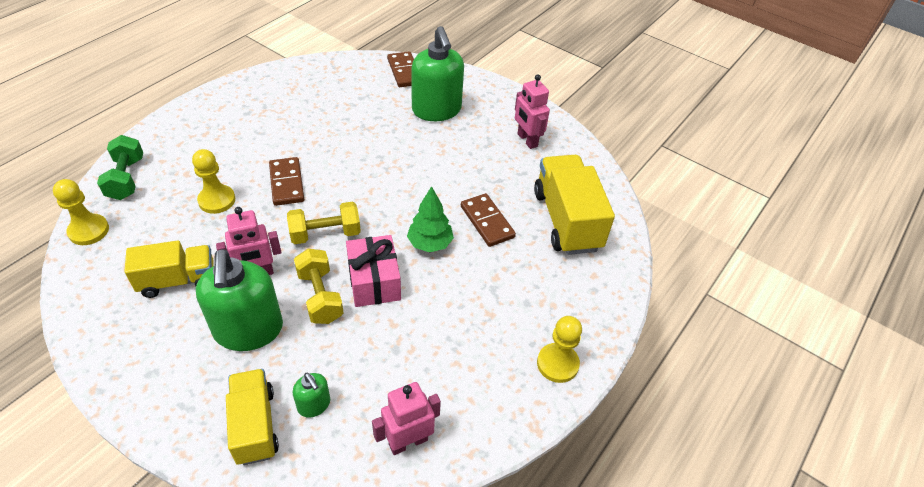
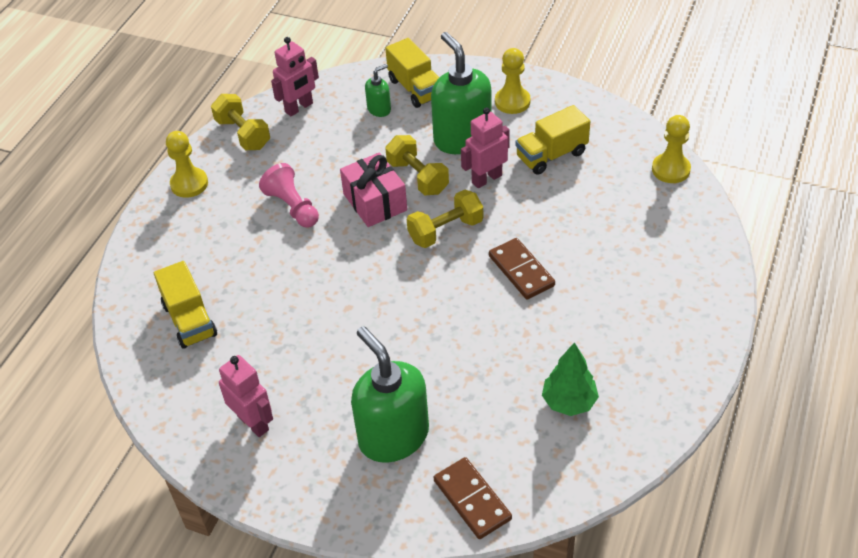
camera: 170 degrees right, 0 degrees up
green dumbbell [97,135,143,200] -> none
yellow pawn [192,149,235,214] -> yellow pawn moved to [495,48,531,114]
green soap dispenser [293,373,330,418] -> green soap dispenser turned 105 degrees clockwise [365,64,391,117]
green tree [407,186,454,252] -> green tree moved to [542,342,599,416]
brown domino [461,193,516,247] -> none
yellow truck [534,155,615,255] -> yellow truck [154,261,217,349], size x0.65
none -> yellow dumbbell [211,94,270,150]
none -> pink pawn [259,163,319,228]

